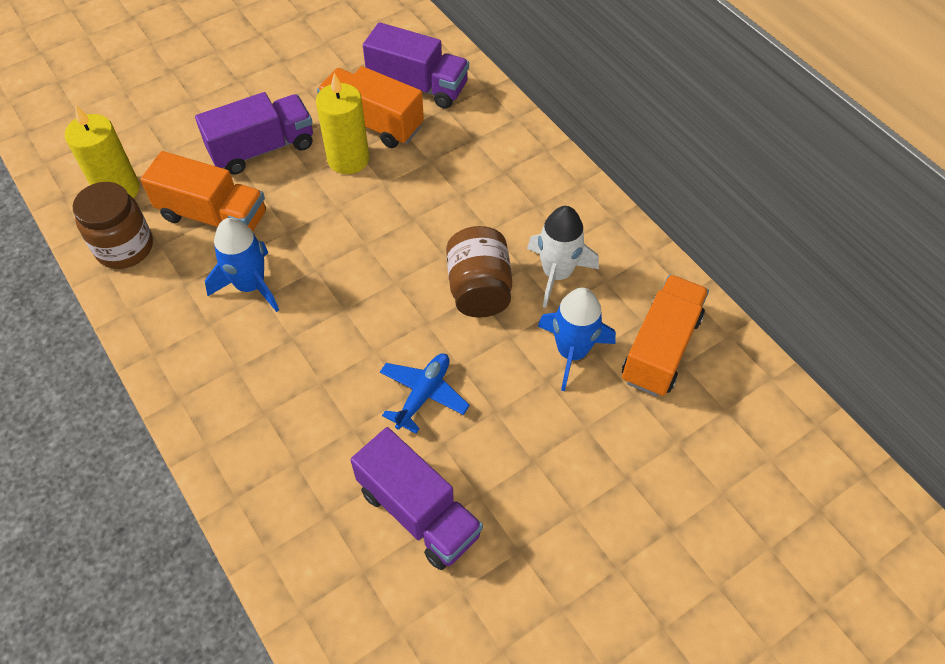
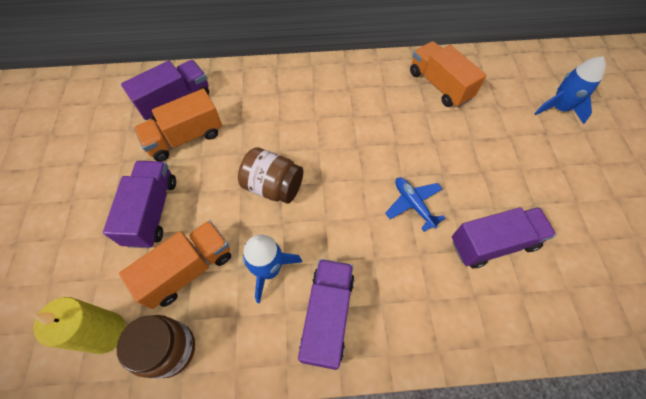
camera: 60 degrees left, 5 degrees up
yellow candle [316,73,369,174] -> none
brown jar [446,226,512,317] -> brown jar moved to [238,147,303,203]
white rocket [527,206,599,308] -> none
blue rocket [538,288,616,391] -> blue rocket moved to [534,56,606,124]
none -> purple truck [298,259,354,370]

